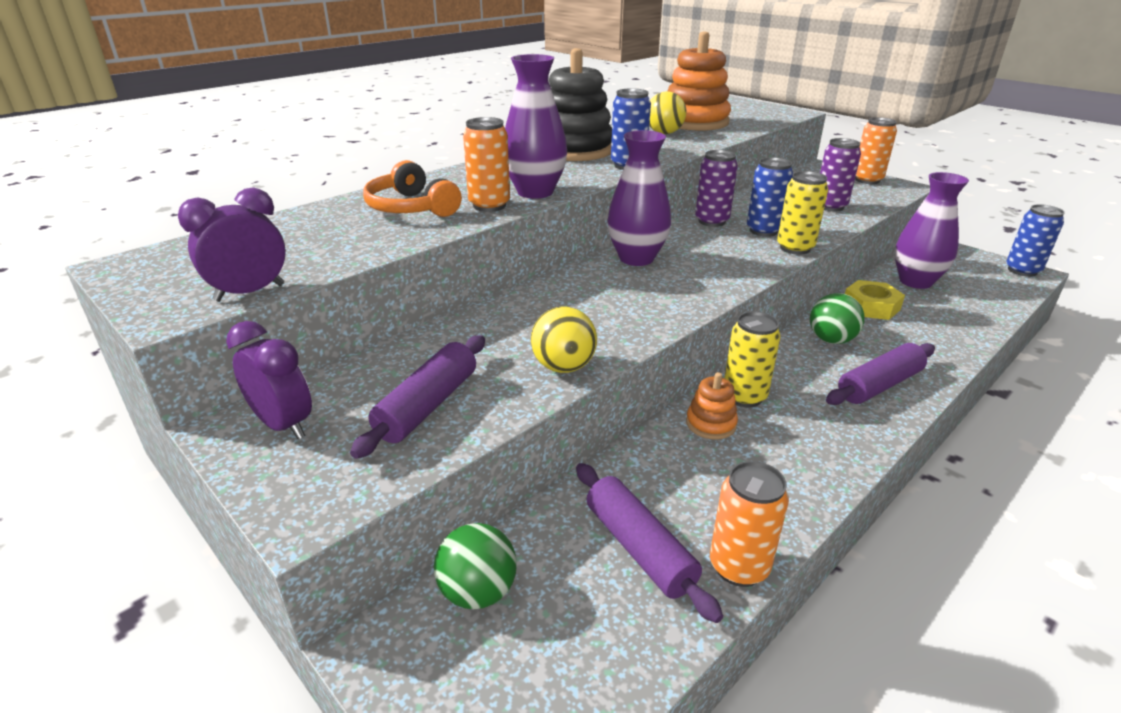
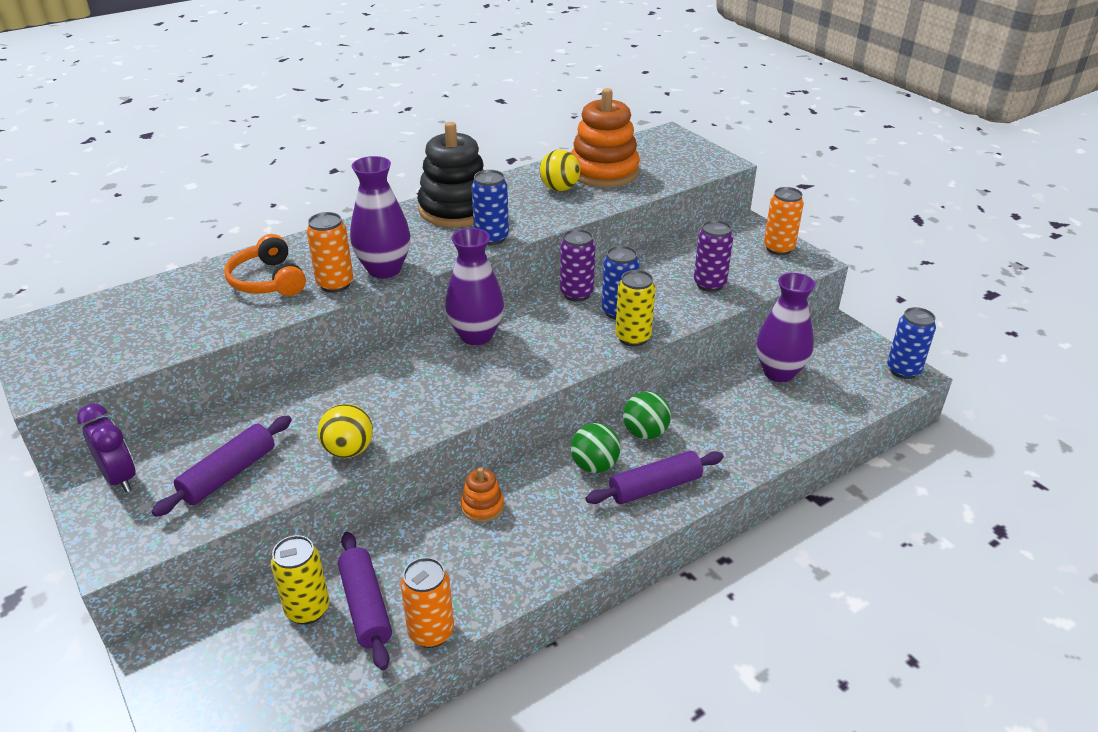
camera: 10 degrees right, 5 degrees up
purple clock [178,187,286,302] -> none
green ball [434,523,517,609] -> green ball moved to [571,423,621,473]
yellow can [724,312,781,407] -> yellow can moved to [271,535,330,624]
yellow nut [845,280,905,320] -> none

